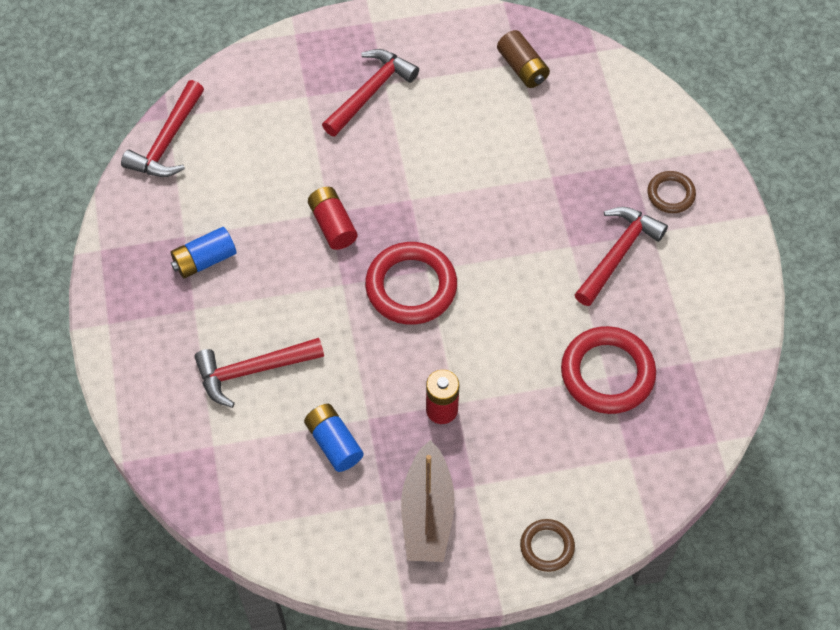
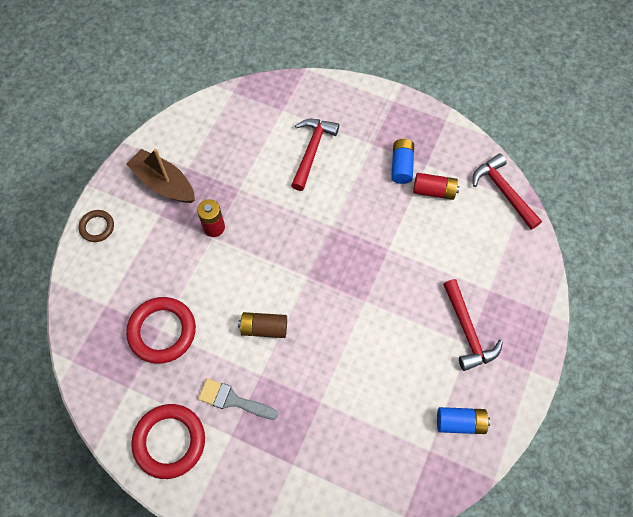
camera: 125 degrees right, 5 degrees up
blue battery [304,404,364,472] -> blue battery moved to [437,407,490,434]
red battery [308,187,357,250] -> red battery moved to [413,173,460,200]
red ring [365,242,457,325] -> red ring moved to [131,404,205,479]
brown battery [497,30,550,88] -> brown battery moved to [238,312,287,338]
red hammer [575,207,668,306] -> grey brush [198,378,278,420]
brown ring [647,171,696,213] -> none

